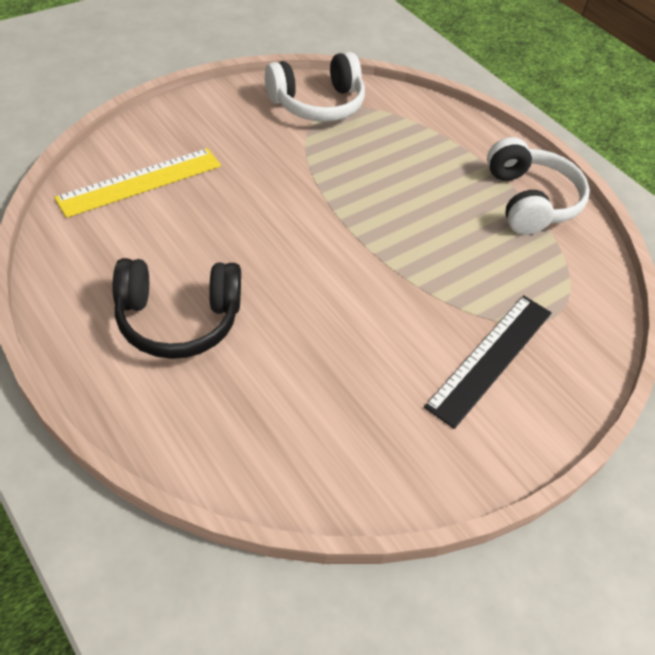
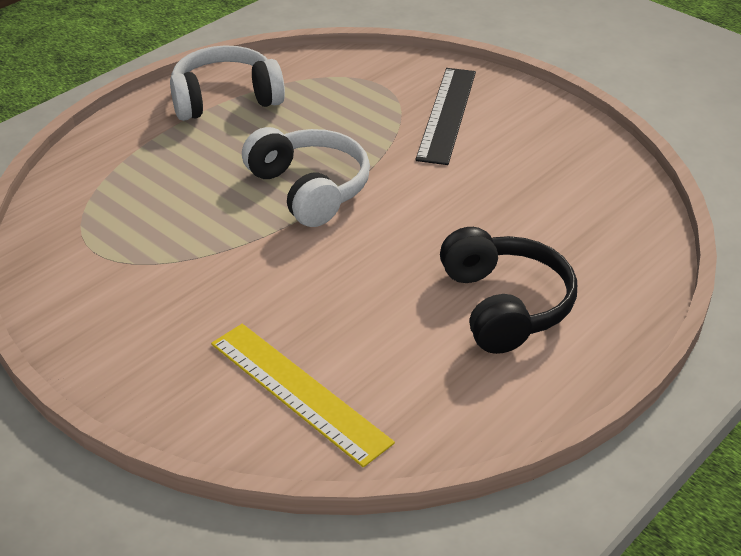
camera: 95 degrees left, 10 degrees down
white headphones [265,52,365,122] -> white headphones moved to [242,127,370,227]
black ruler [424,295,552,429] -> black ruler turned 75 degrees clockwise [415,68,476,165]

